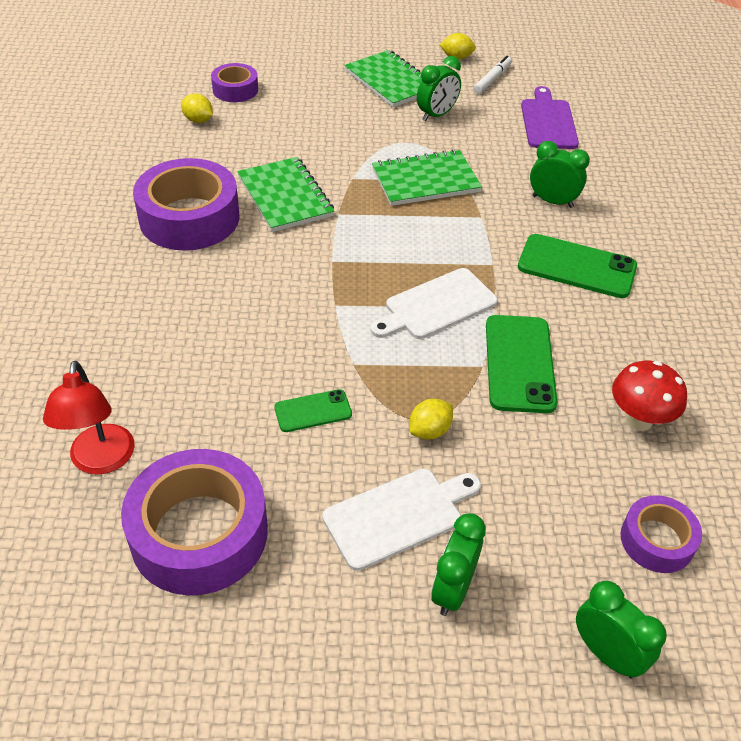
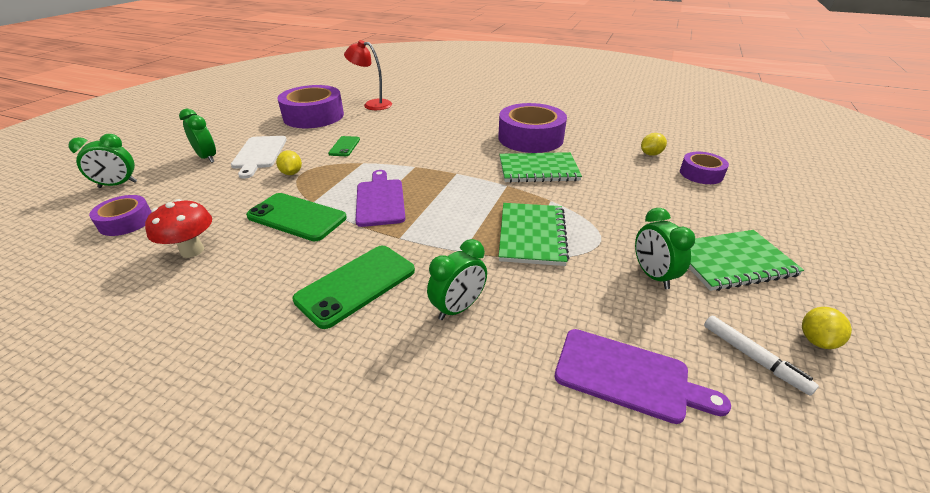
camera: 115 degrees right, 10 degrees down
white cutting board [370,268,498,339] -> purple cutting board [356,170,406,227]

